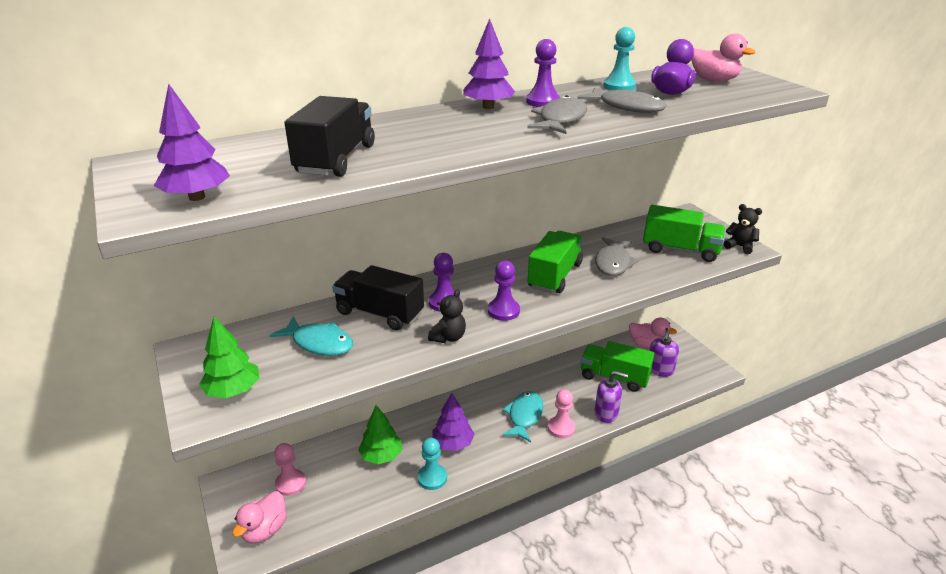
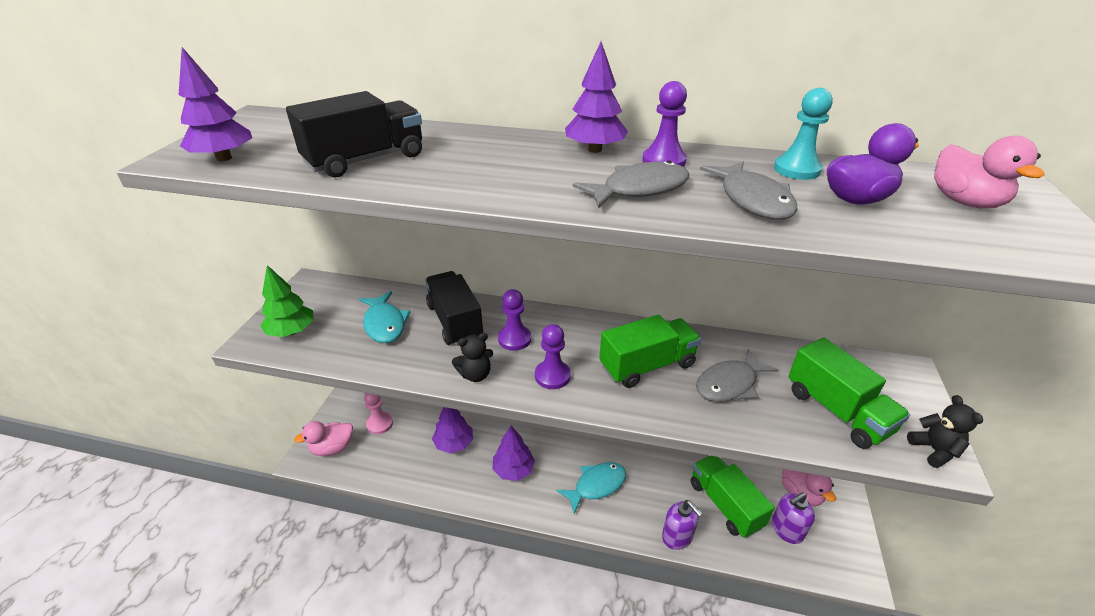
camera: 40 degrees right, 5 degrees up
green tree [358,405,402,464] -> purple tree [432,407,473,453]
turquoise pawn [417,438,447,490] -> none
pink pawn [548,389,575,438] -> none

